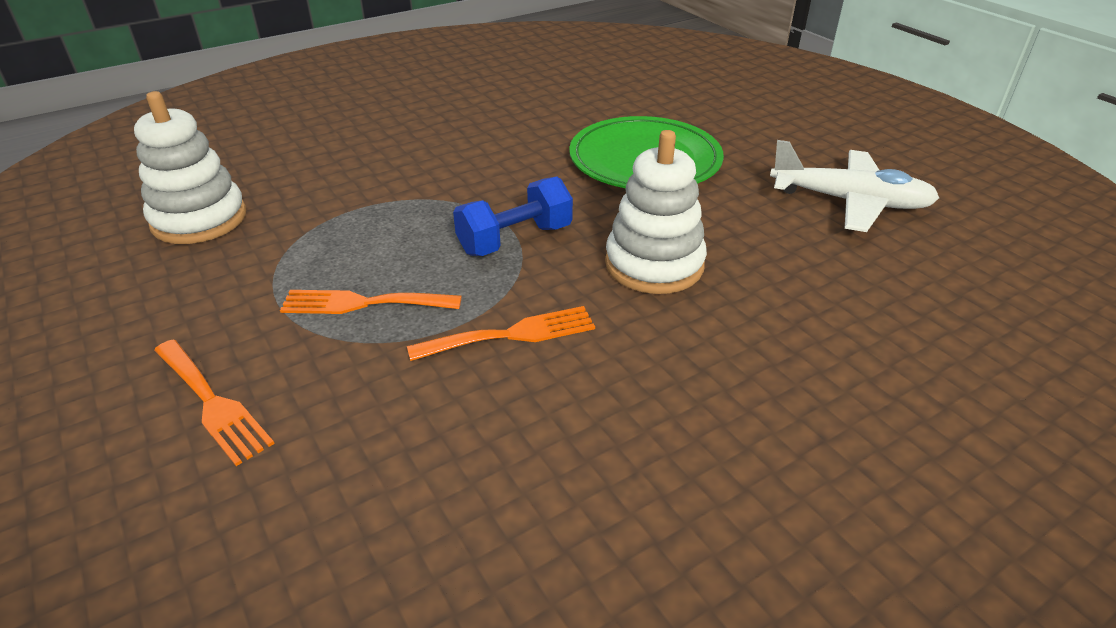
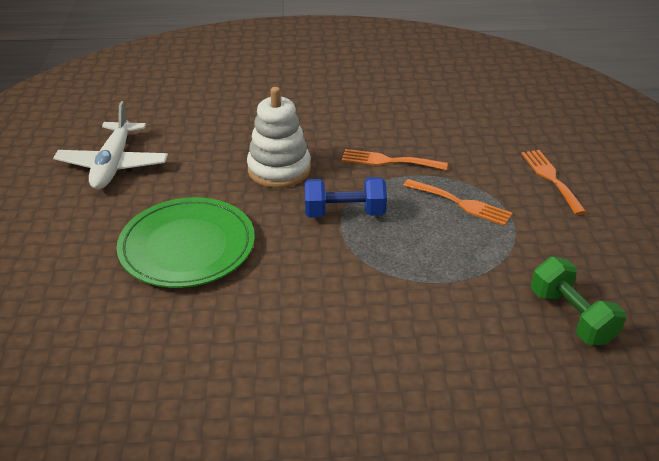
camera: 150 degrees left, 0 degrees up
white stacking toy [134,91,246,244] -> green dumbbell [531,257,626,346]
white plane [770,140,939,232] -> white plane turned 135 degrees counterclockwise [53,101,168,189]

